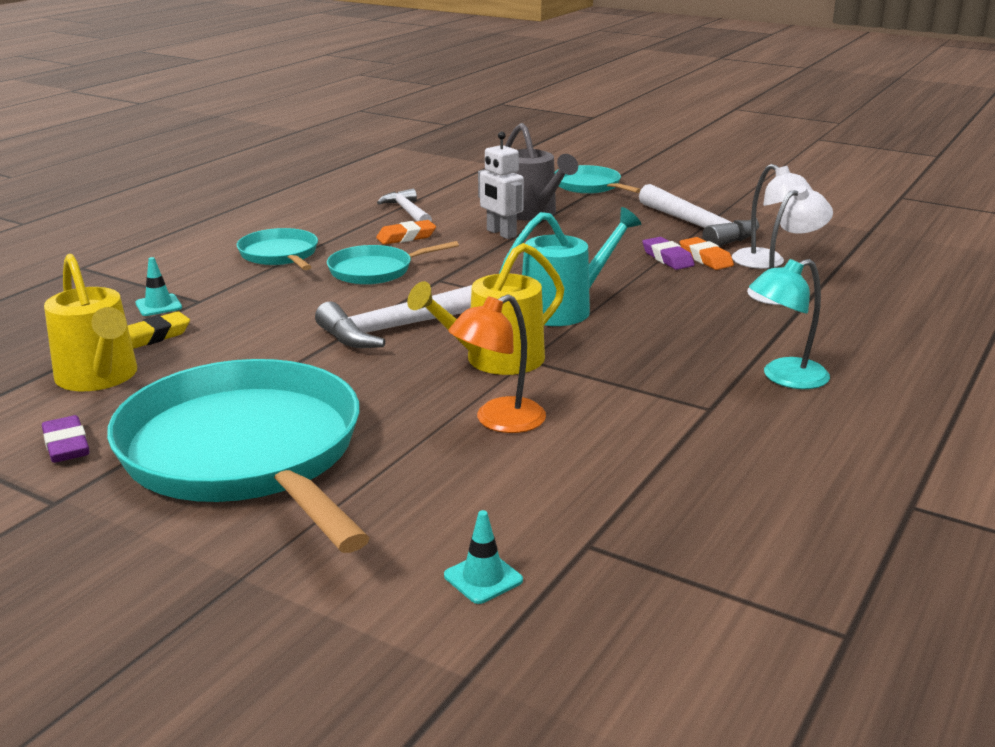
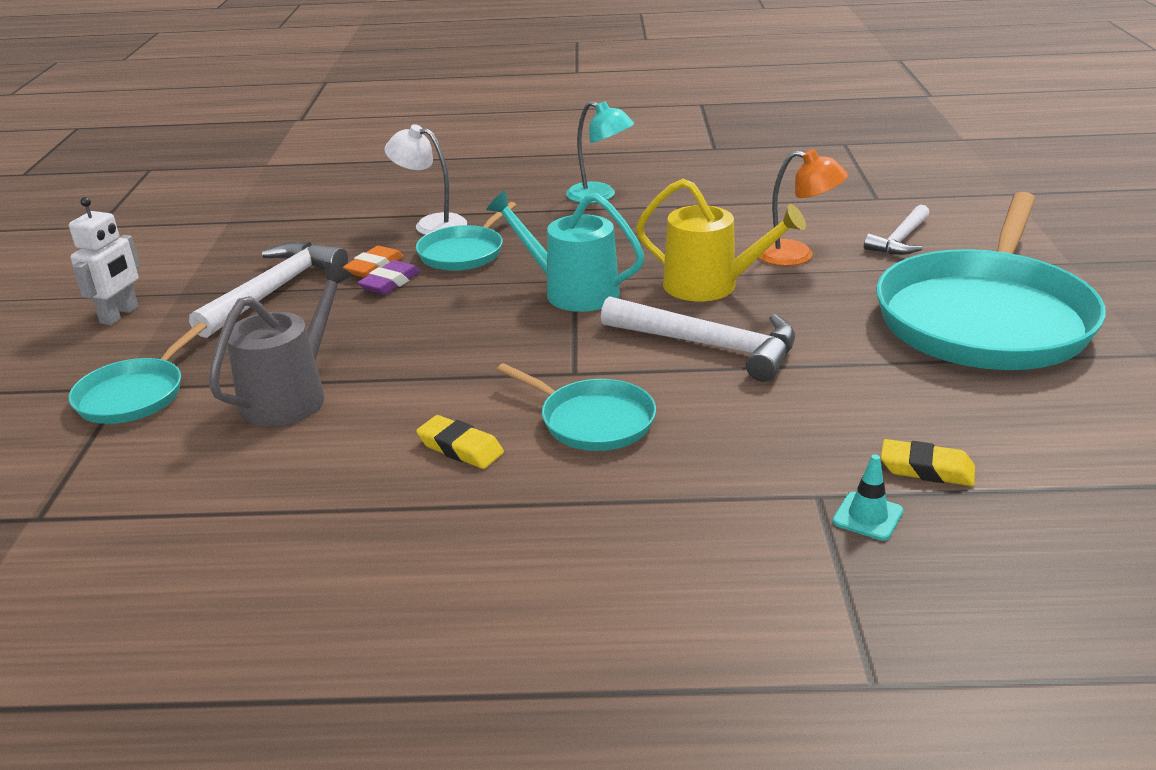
camera: 120 degrees left, 5 degrees up
purple eraser [42,415,89,463] -> none
yellow watering can [44,254,137,391] -> none
turquoise pan [237,228,318,270] -> turquoise pan moved to [416,202,516,271]
orange eraser [376,220,436,245] -> yellow eraser [416,415,504,469]
white hammer [377,188,432,221] -> white hammer moved to [864,205,930,255]
turquoise traffic cone [444,510,523,604] -> none
white robot [478,132,524,239] -> white robot moved to [69,197,140,325]
white lamp [732,164,812,269] -> none

